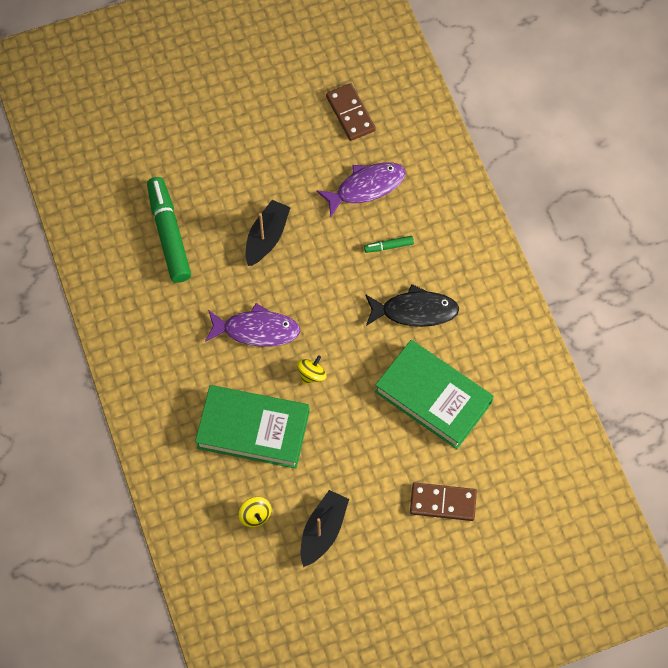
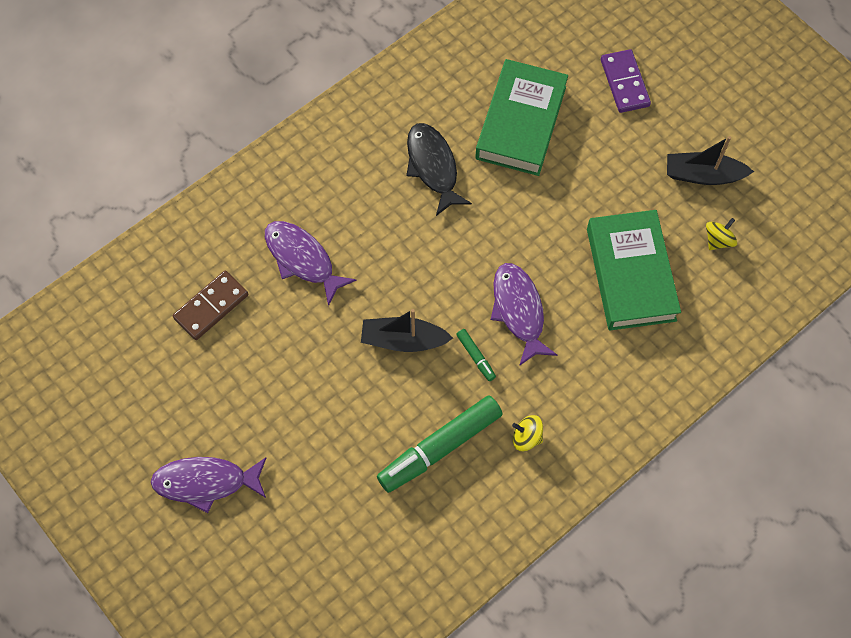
camera: 110 degrees left, 0 degrees up
yellow spinning top [297,355,327,385] -> yellow spinning top moved to [512,415,543,451]
green marker [364,236,414,253] -> green marker moved to [456,329,496,381]
brown domino [410,483,477,521] -> purple domino [601,49,651,113]
none -> purple fish [151,457,266,513]

